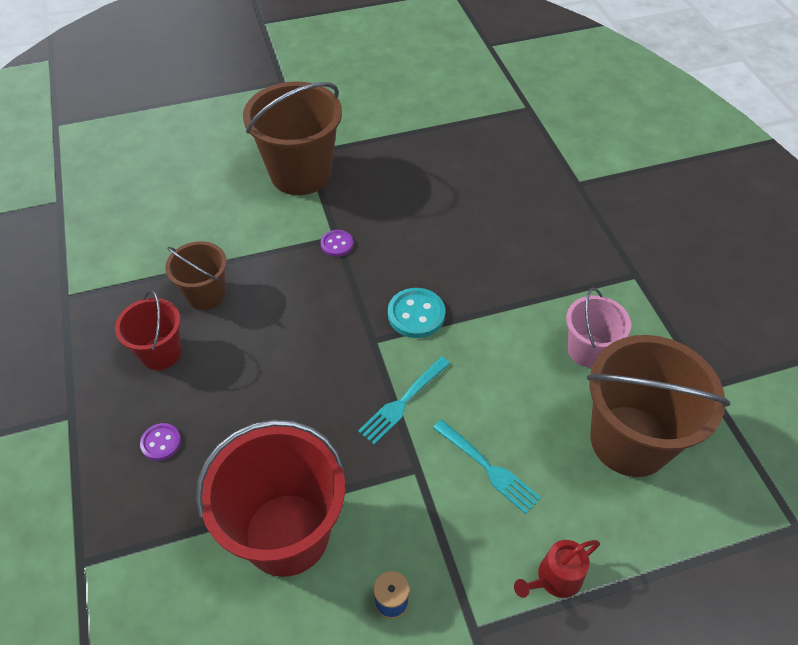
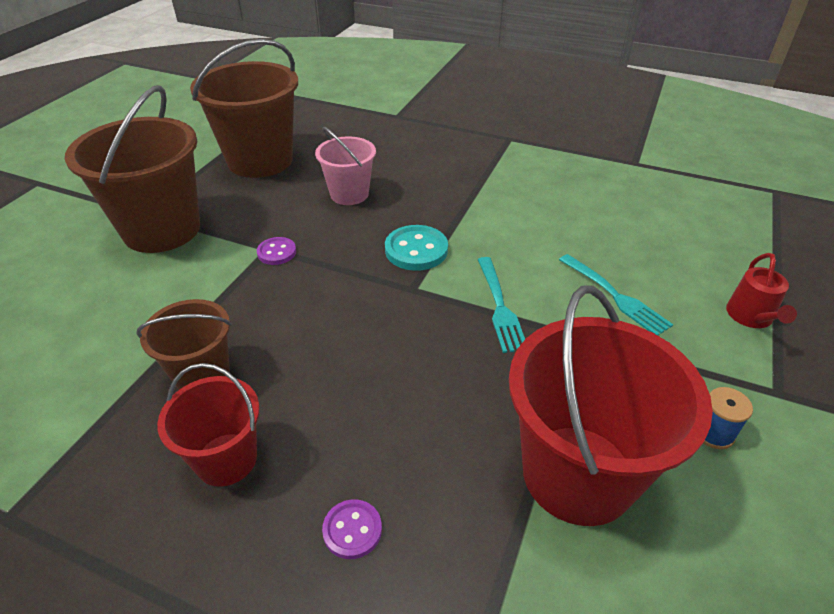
camera: 50 degrees left, 10 degrees down
turquoise fork [433,419,541,514] -> turquoise fork turned 60 degrees clockwise [559,254,673,335]
pink bucket [566,288,631,368] -> pink bucket moved to [315,126,376,205]
brown bucket [587,335,730,477] -> brown bucket moved to [190,39,298,178]

